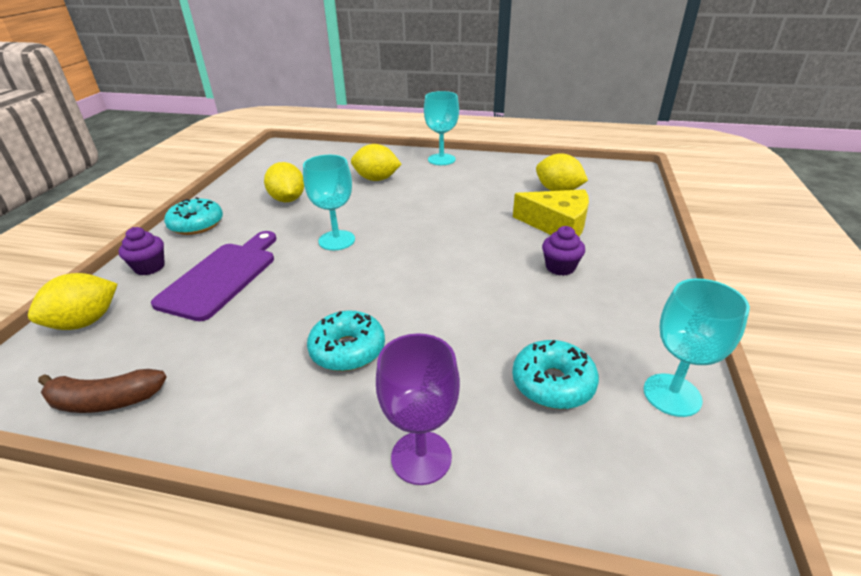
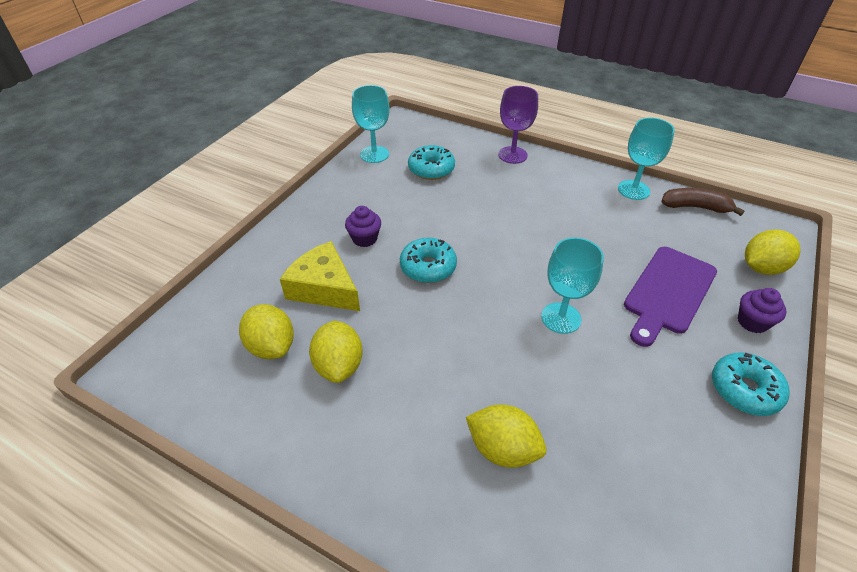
camera: 165 degrees left, 10 degrees up
yellow lemon [264,162,304,202] -> yellow lemon moved to [309,321,363,383]
turquoise donut [307,311,385,371] -> turquoise donut moved to [400,238,457,283]
turquoise goblet [424,91,459,165] -> turquoise goblet moved to [618,118,675,200]

